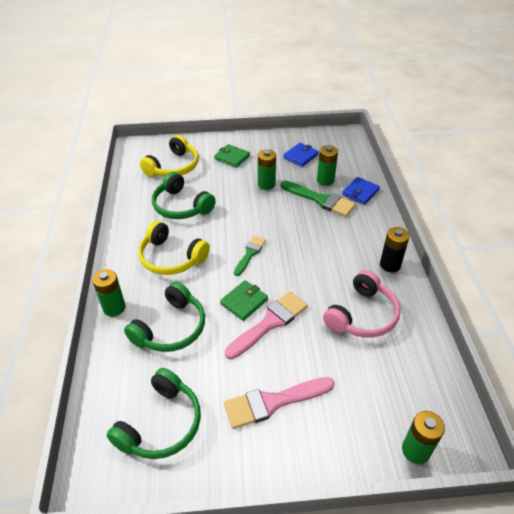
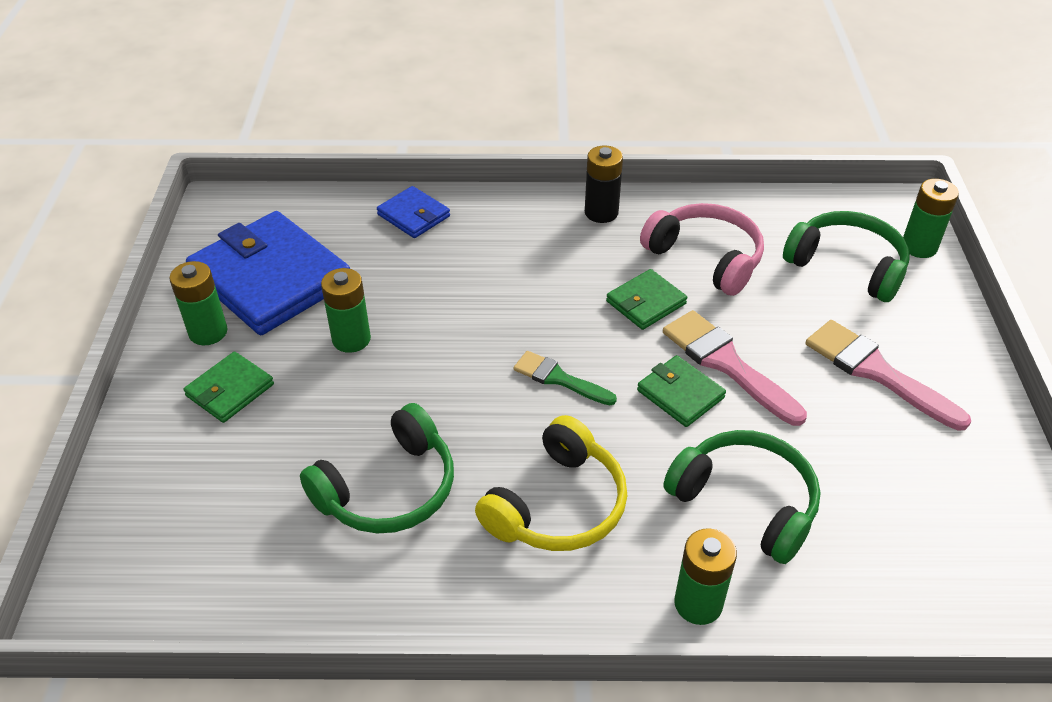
camera: 85 degrees left, 0 degrees up
green headphones [107,368,201,459] -> green headphones moved to [783,211,910,302]
yellow headphones [140,135,199,177] -> none
pink brush [224,377,335,429] -> pink brush turned 150 degrees clockwise [806,320,971,431]
green brush [281,181,356,217] -> none
blue wallet [283,143,319,167] -> blue wallet [186,211,350,335], size x2.11
green battery [317,145,338,186] -> green battery moved to [169,261,228,345]
none -> green wallet [606,269,687,330]

